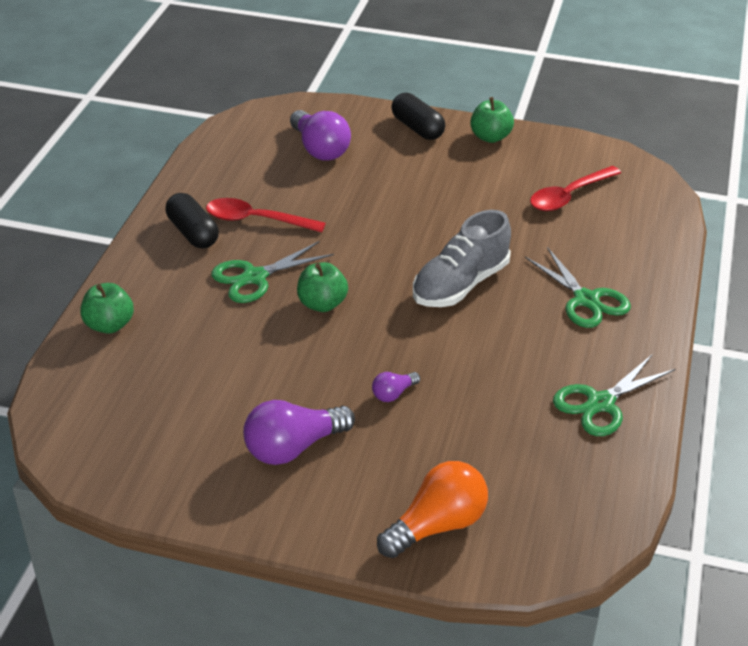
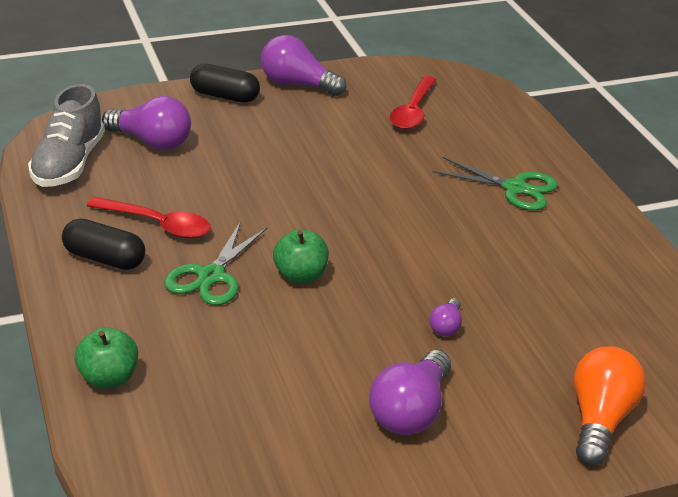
camera: 35 degrees left, 5 degrees down
red spoon [206,198,326,232] -> red spoon turned 135 degrees counterclockwise [87,197,211,239]
grey shoe [413,210,511,307] -> grey shoe moved to [28,84,105,187]
green apple [470,97,514,143] -> purple light bulb [261,35,347,96]
green scissors [553,355,675,436] -> none

